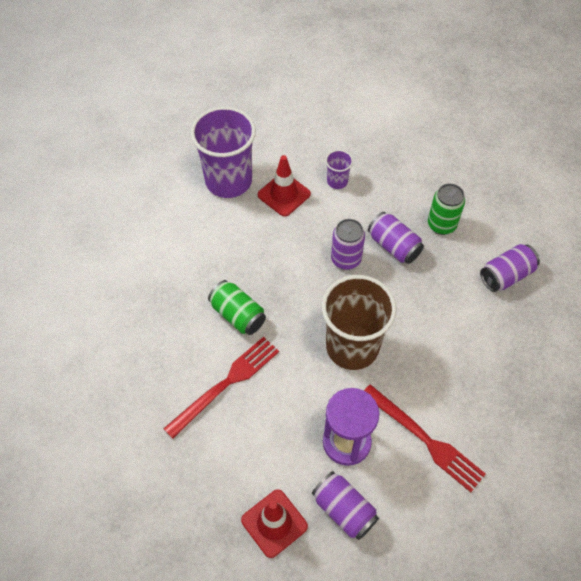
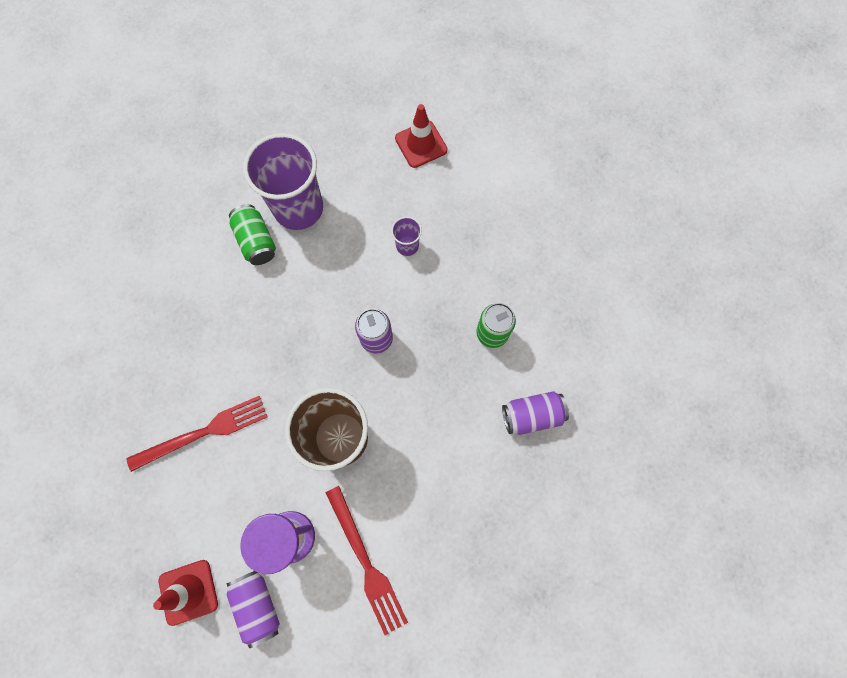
camera: 20 degrees right, 15 degrees up
green can [208,280,266,335] -> green can moved to [229,204,276,265]
red traffic cone [258,155,311,217] -> red traffic cone moved to [395,104,448,168]
purple can [368,212,424,264] -> none

